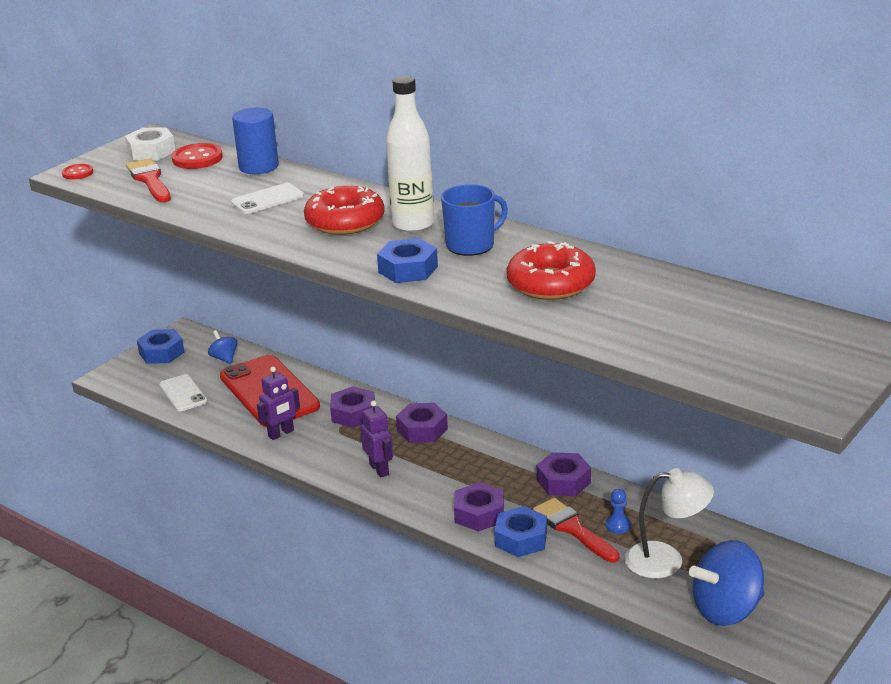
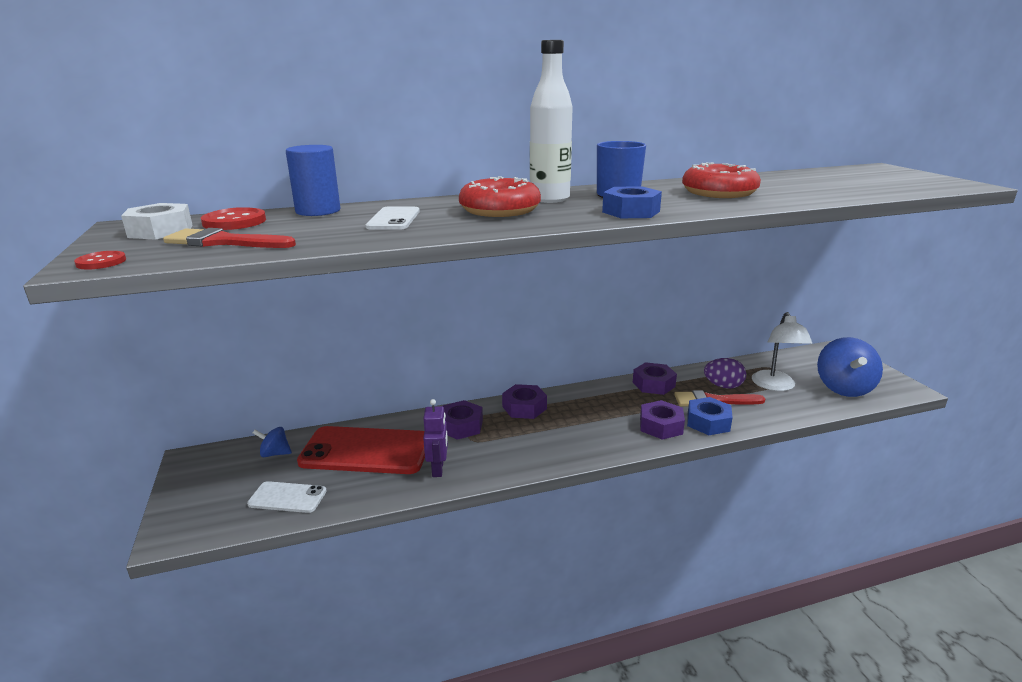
camera: 55 degrees left, 5 degrees down
blue nut [137,329,184,364] -> none
purple robot [361,401,393,477] -> none
blue pawn [605,489,631,534] -> purple egg [704,358,746,389]
white lamp [625,468,714,579] -> white lamp turned 150 degrees clockwise [752,312,812,391]

